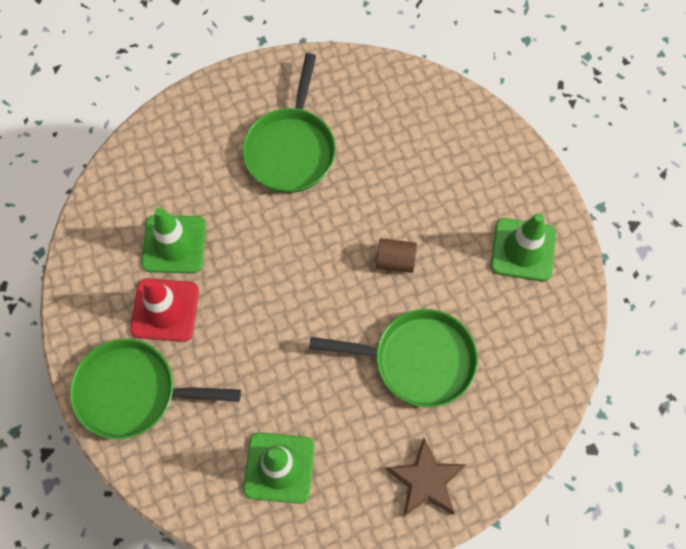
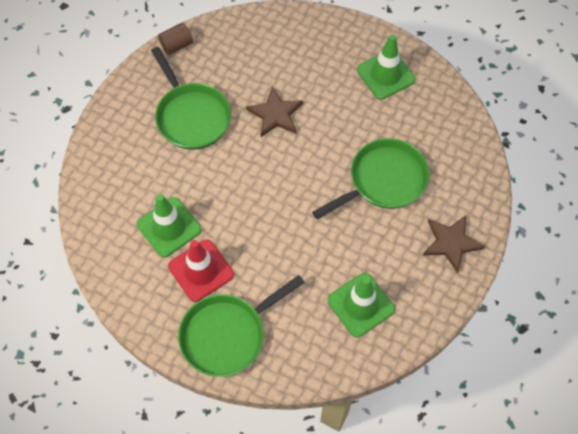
camera: 40 degrees left, 5 degrees down
brown cylinder [376,238,417,273] -> brown cylinder moved to [158,23,193,55]
none -> brown star [246,87,303,137]

